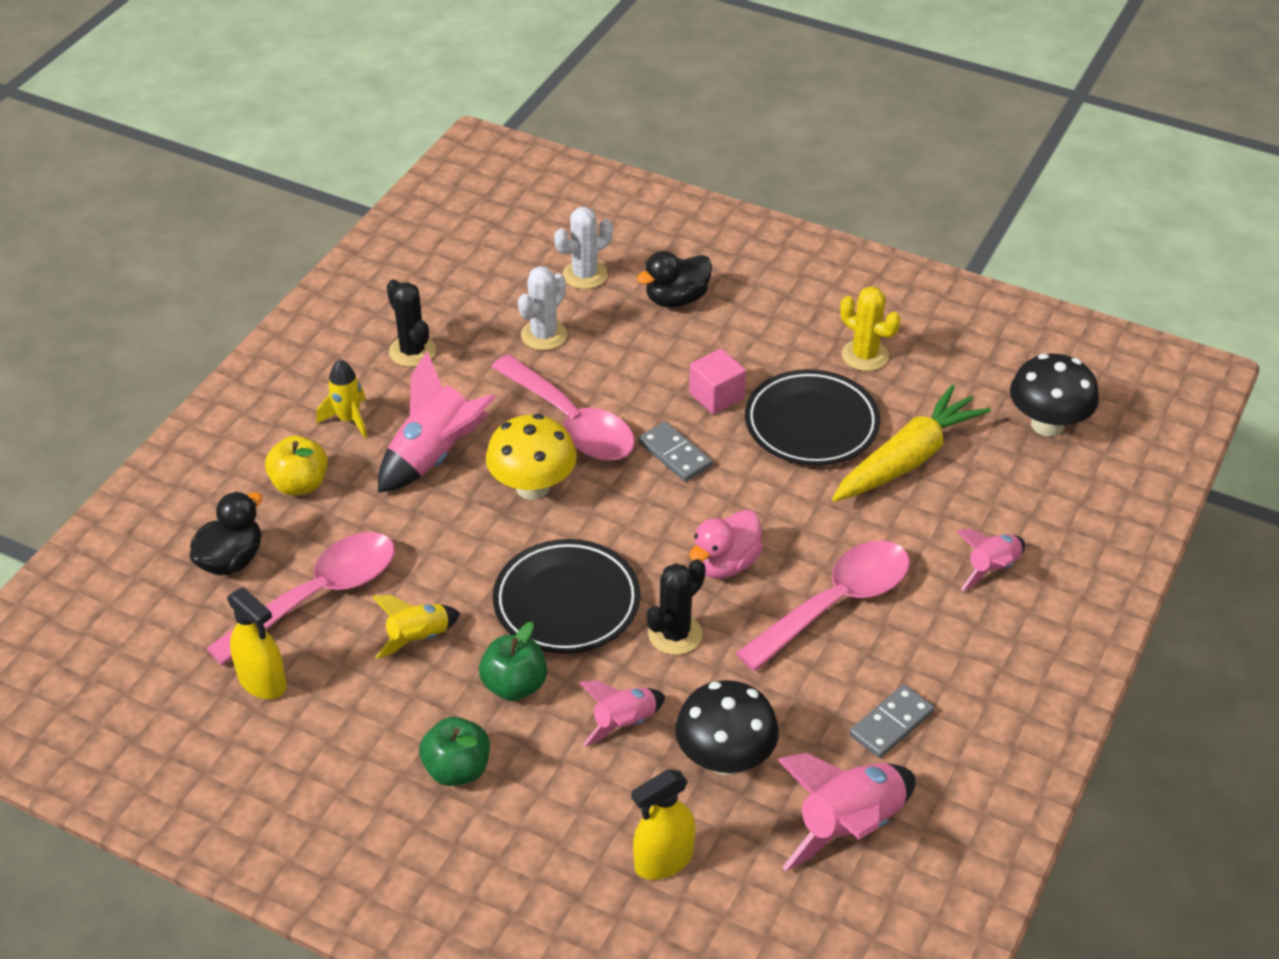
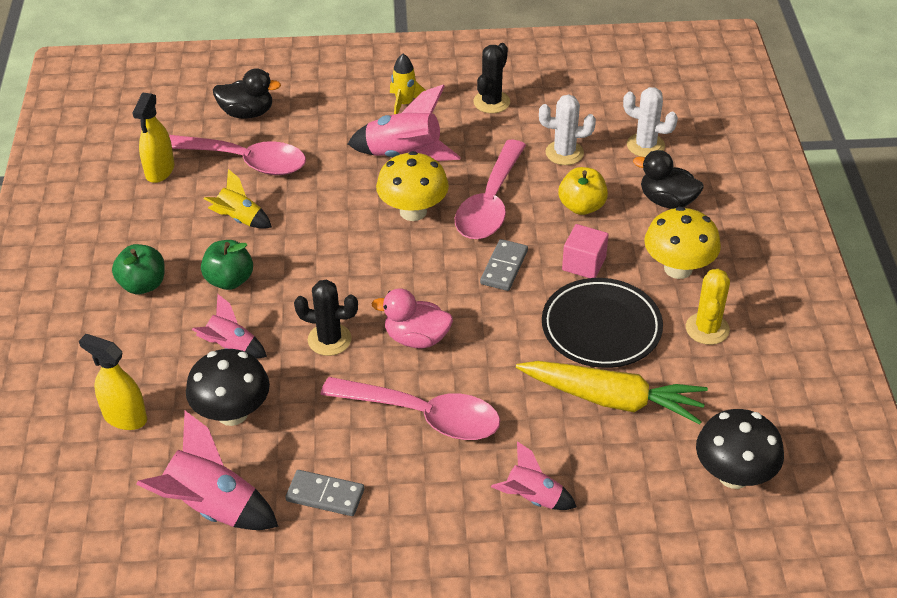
camera: 60 degrees right, 0 degrees up
yellow apple [265,436,328,496] -> yellow apple moved to [558,167,608,215]
black plate [493,539,641,654] -> none
none -> yellow mushroom [644,207,721,279]

